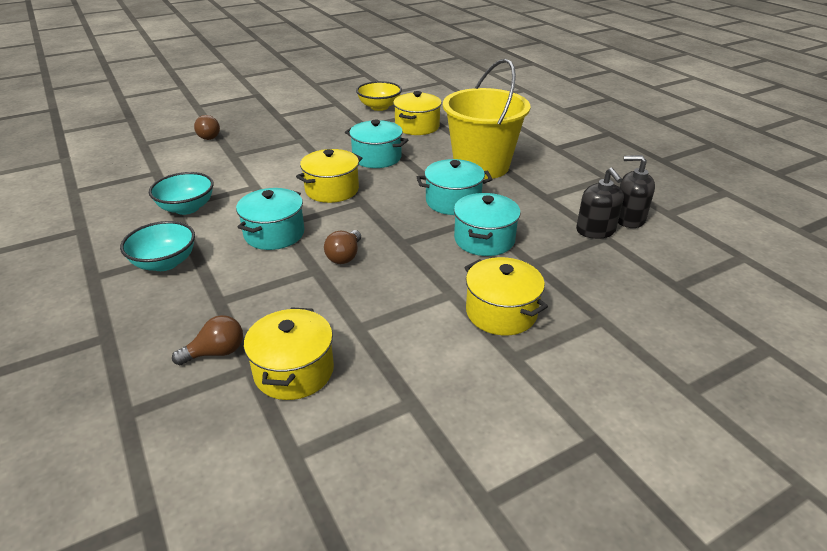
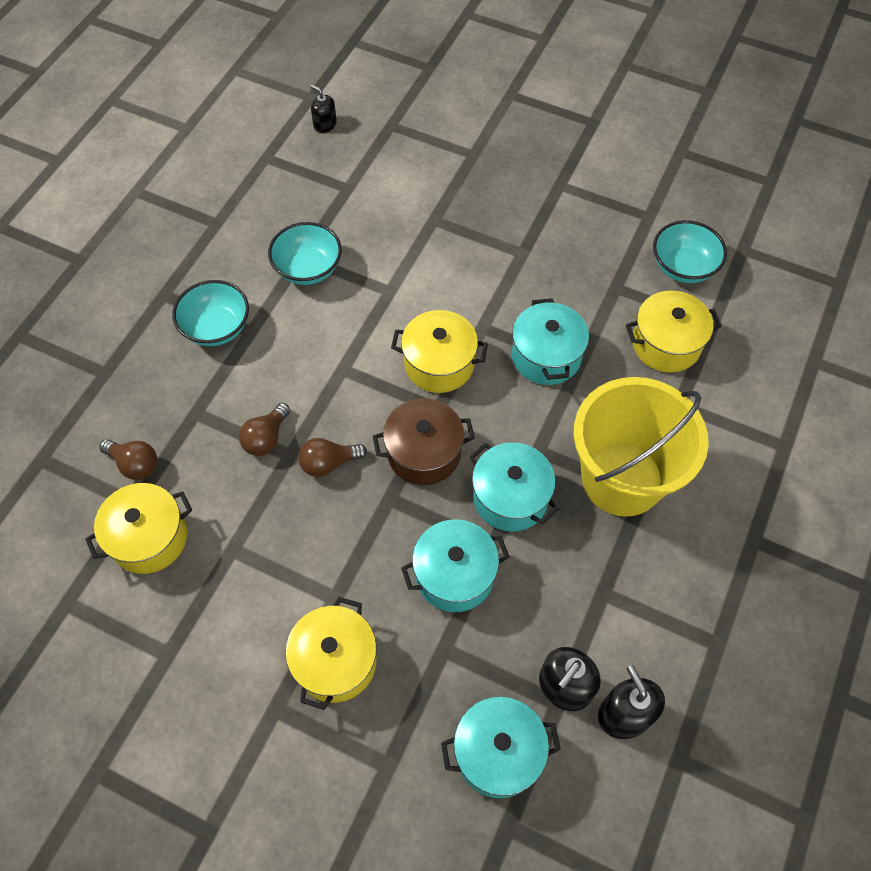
camera: 55 degrees right, 25 degrees up
brown light bulb [194,115,220,140] -> brown light bulb moved to [239,403,290,456]
turquoise pot [236,188,304,250] -> turquoise pot moved to [441,697,561,798]
yellow bowl [356,81,402,111] -> turquoise bowl [653,220,727,283]
none -> black soap dispenser [310,85,337,133]
none -> brown pot [373,398,475,485]

